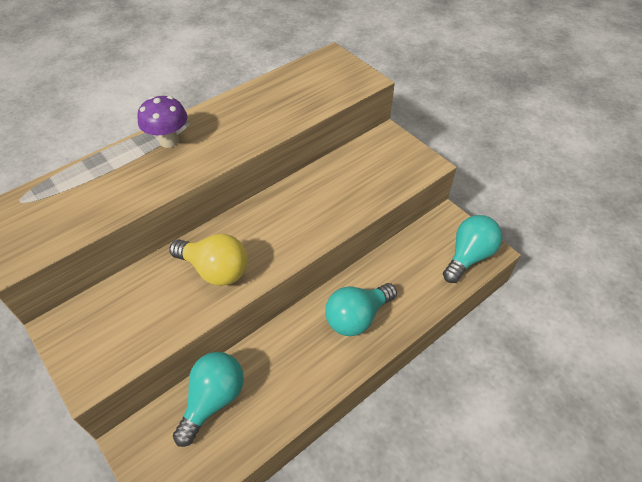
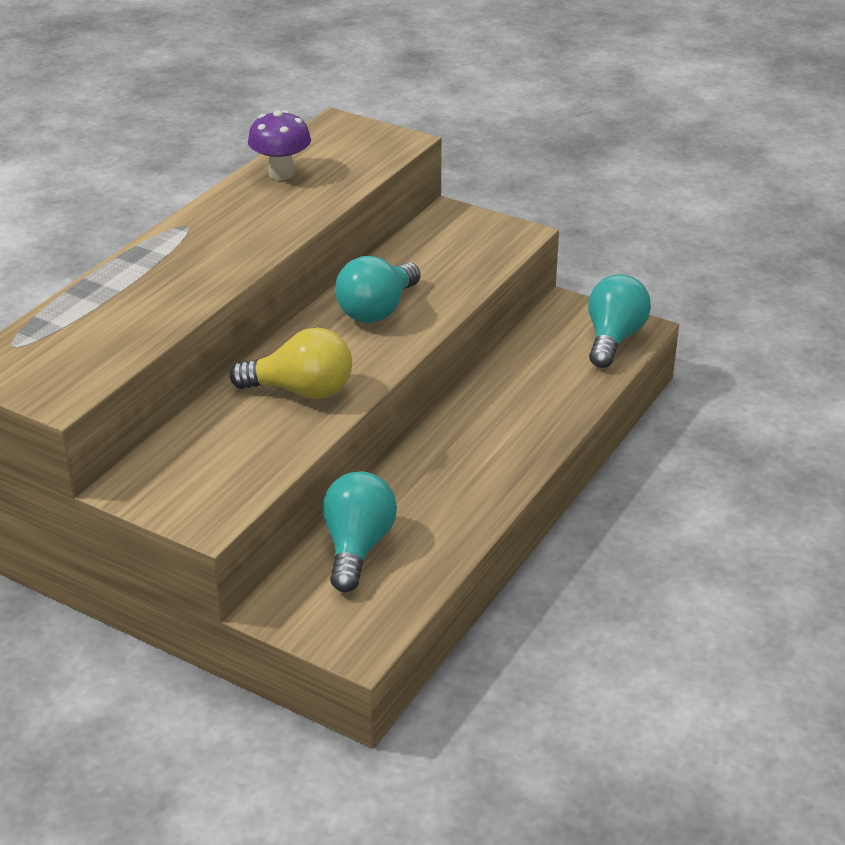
camera: 20 degrees left, 15 degrees down
purple mushroom [137,96,187,148] -> purple mushroom moved to [248,110,311,180]
turquoise light bulb [325,283,397,336] -> turquoise light bulb moved to [335,256,421,323]

